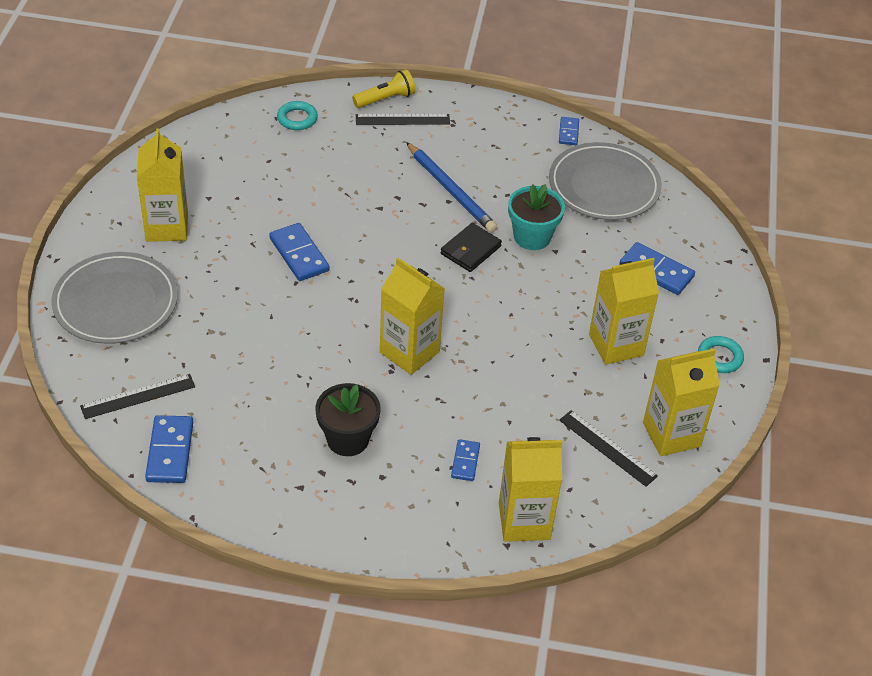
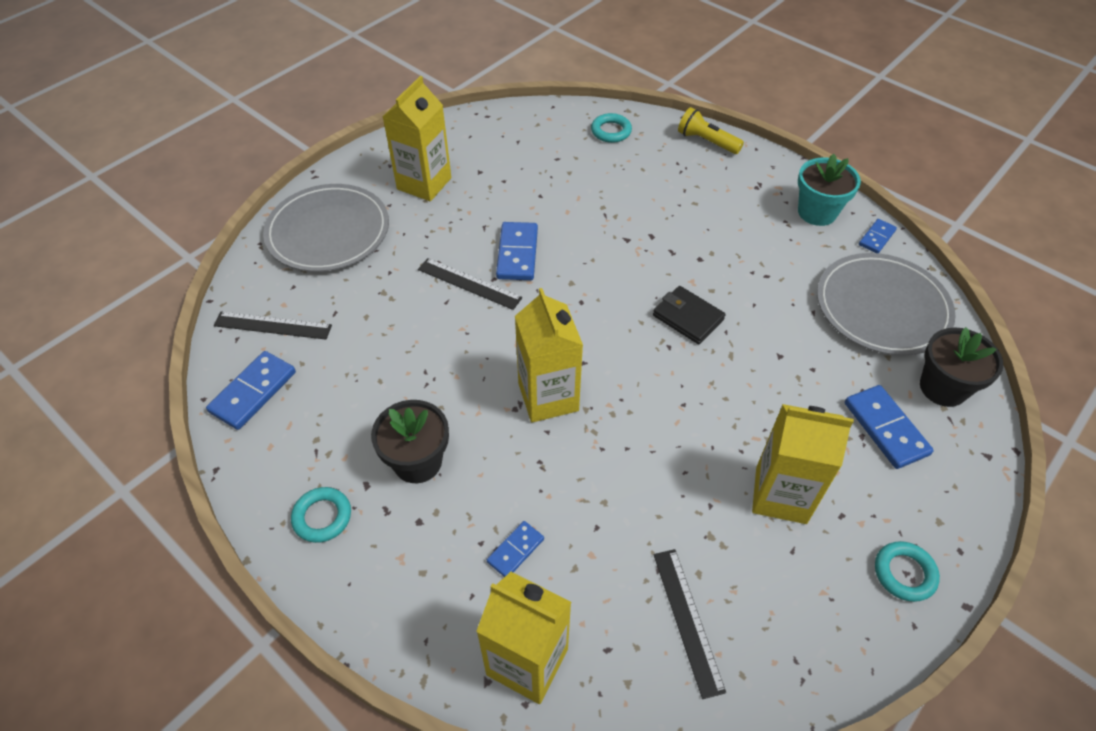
camera: 35 degrees right, 5 degrees up
yellow flashlight [352,69,416,108] -> yellow flashlight turned 150 degrees counterclockwise [678,107,744,154]
black ruler [356,114,450,125] -> black ruler moved to [418,258,522,310]
blue pencil [406,142,497,233] -> none
black wallet [441,223,502,272] -> black wallet turned 60 degrees clockwise [653,286,726,344]
turquoise flower pot [508,184,565,250] -> turquoise flower pot moved to [798,154,861,226]
yellow carton [643,348,720,456] -> none
none -> turquoise ring [291,487,351,543]
none -> black flower pot [920,327,1003,407]

